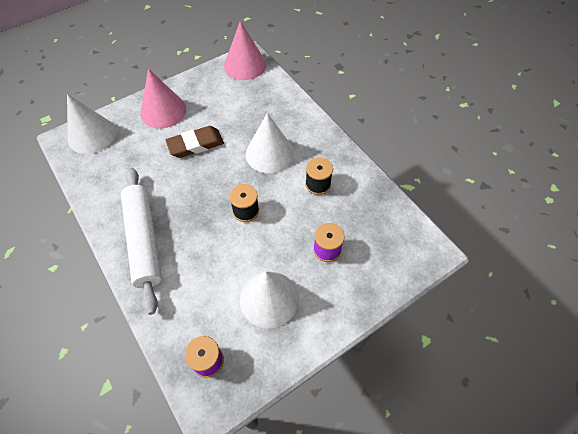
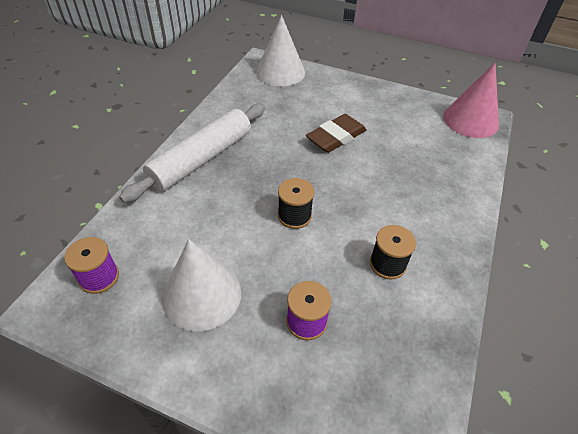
camera: 55 degrees right, 10 degrees down
pink cone [141,68,186,129] -> none
brown eraser [166,126,224,158] -> brown eraser turned 75 degrees counterclockwise [306,114,367,153]
white cone [246,113,294,173] -> none

